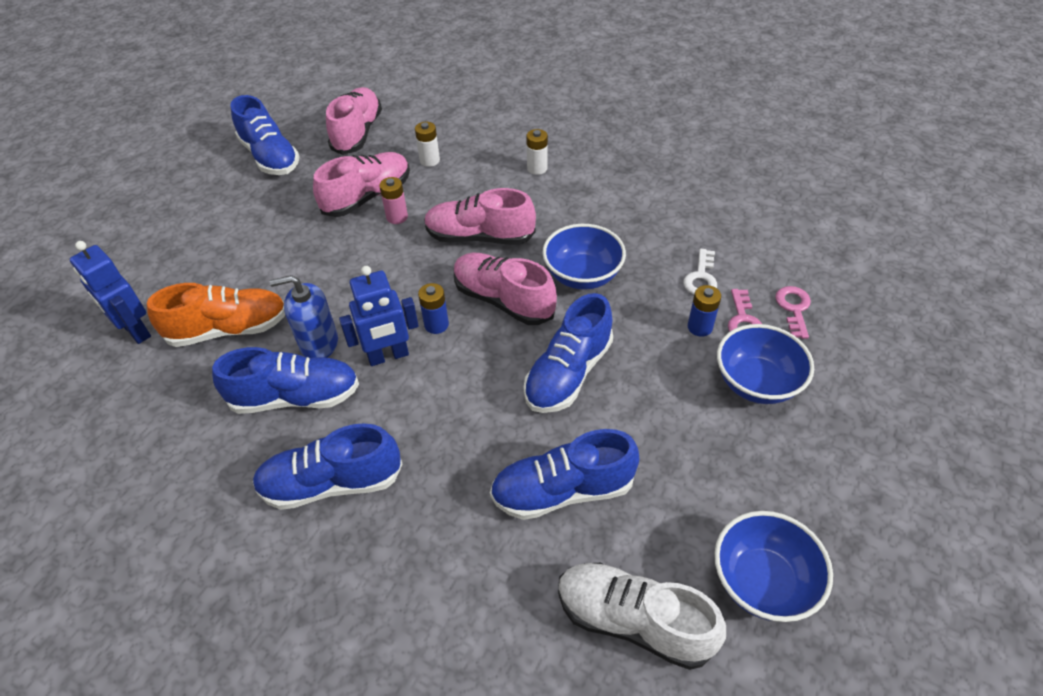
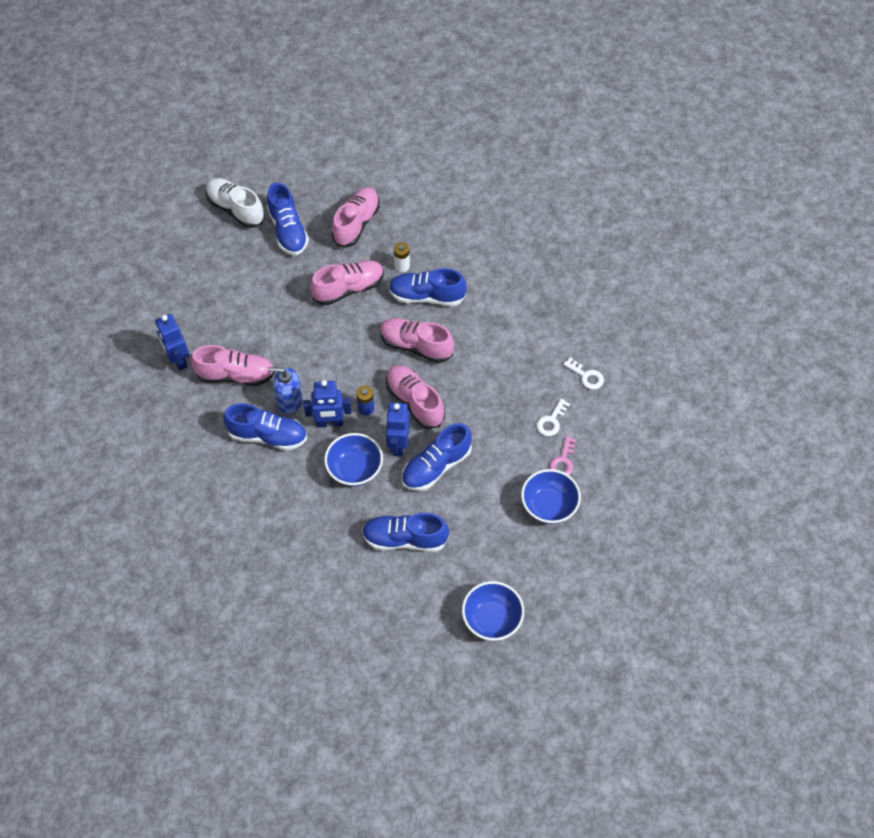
camera: 15 degrees right, 10 degrees up
orange shoe [147,283,285,347] -> pink shoe [191,345,275,386]
blue shoe [253,423,402,510] -> blue shoe moved to [388,268,467,306]
pink battery [379,177,408,224] -> none
white battery [526,129,548,175] -> none
blue bowl [542,224,626,290] -> blue bowl moved to [324,433,383,486]
white shoe [558,563,726,670] -> white shoe moved to [206,178,265,228]
blue battery [688,285,721,337] -> none
pink key [775,286,811,339] -> none
none -> blue robot [385,402,410,457]
none -> white key [563,357,604,389]

